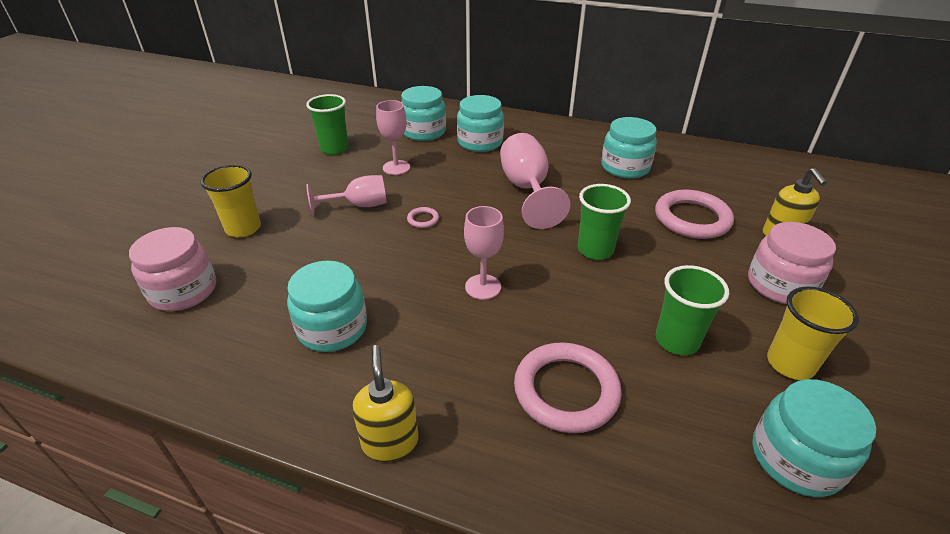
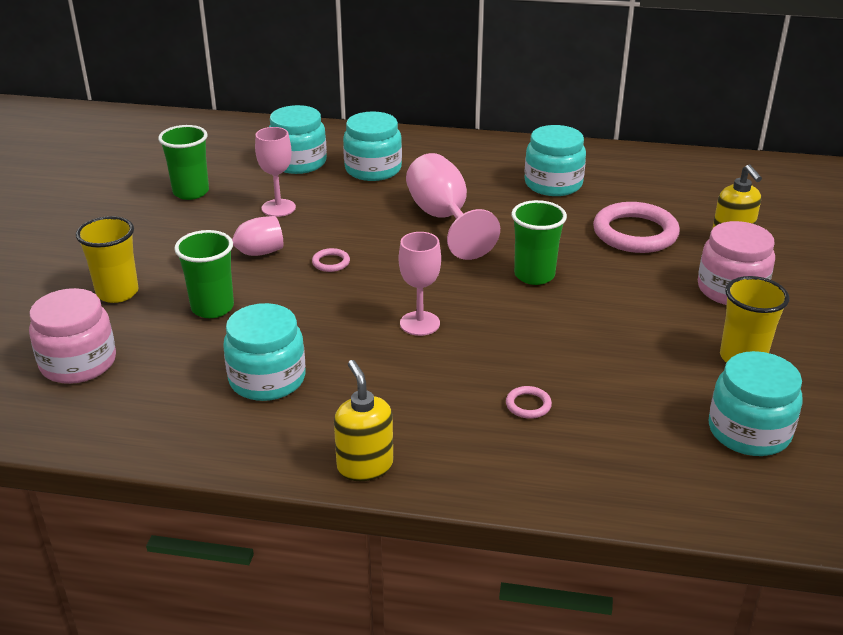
camera: 10 degrees left, 5 degrees down
pink ring [514,342,622,433] -> pink ring [506,386,552,419], size x0.43
green cup [655,265,729,355] -> green cup moved to [174,230,234,318]

